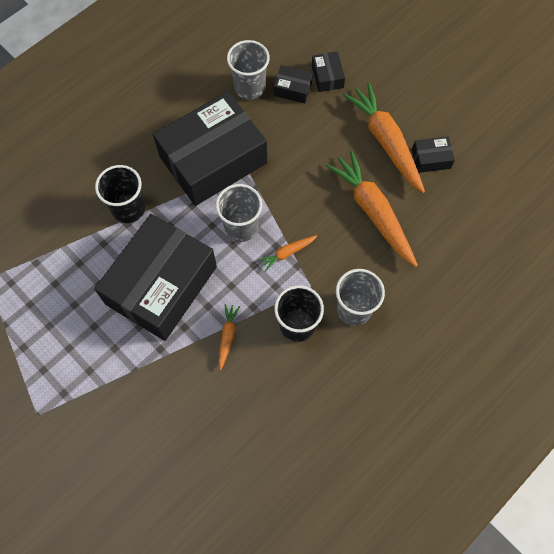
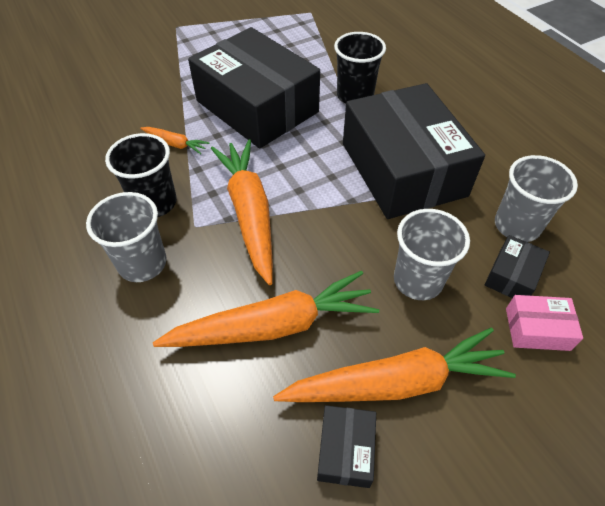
camera: 105 degrees right, 15 degrees down
grey cup [216,184,262,242] -> grey cup moved to [394,209,470,300]
orange carrot [258,235,317,272] -> orange carrot [211,140,273,285], size x2.20
black box [312,51,345,92] -> pink box [506,295,583,351]

